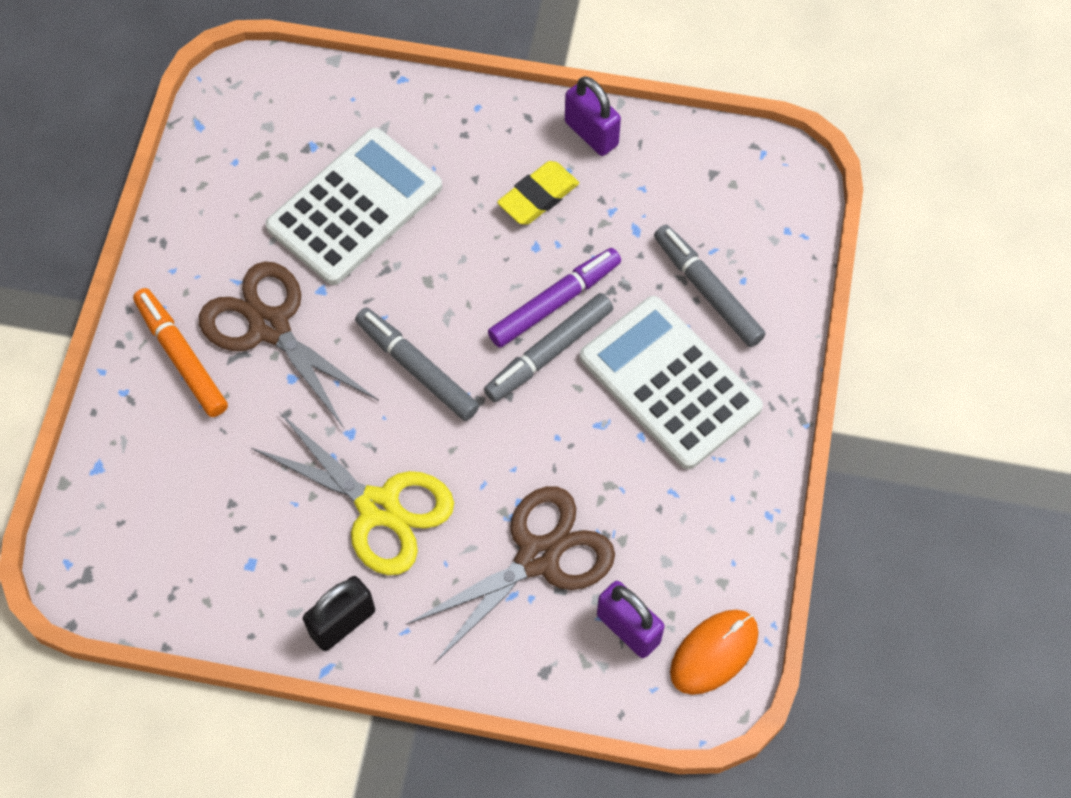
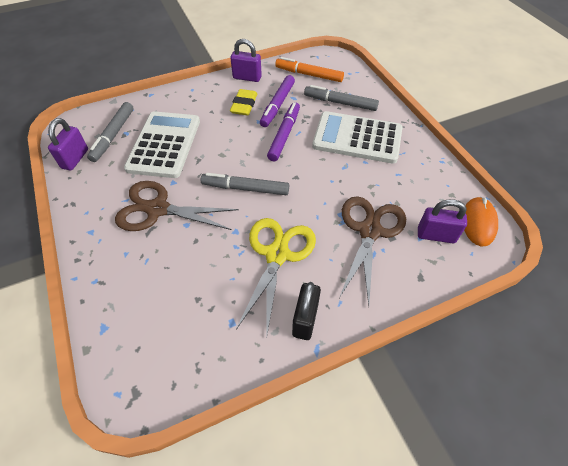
camera: 35 degrees left, 10 degrees down
orange marker [133,288,228,417] -> orange marker moved to [275,57,344,82]
yellow scissors [251,413,454,575] -> yellow scissors turned 75 degrees counterclockwise [236,218,316,334]
grey marker [484,293,613,402] -> grey marker moved to [87,102,134,162]
none -> purple padlock [48,118,88,170]
none -> purple marker [260,75,295,127]

